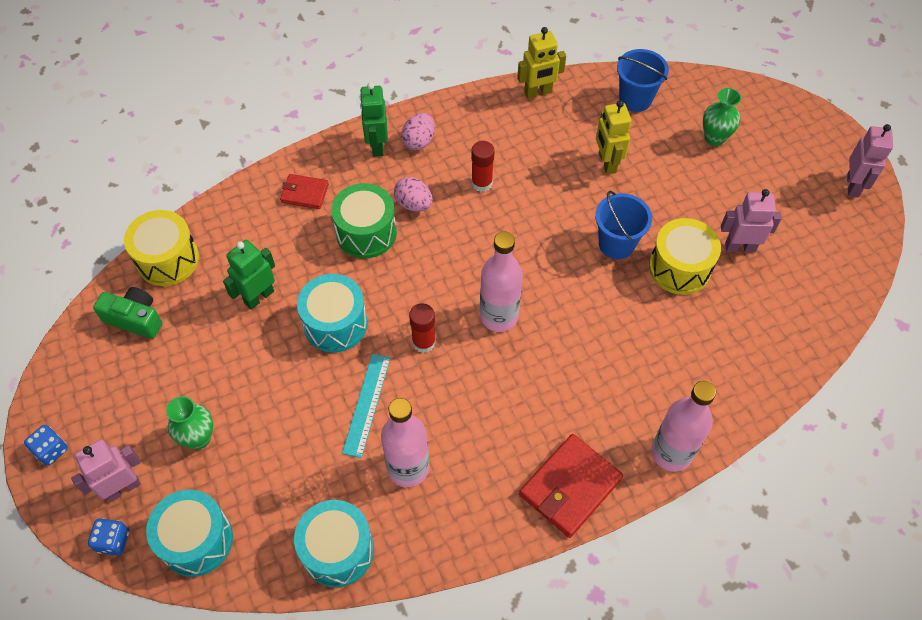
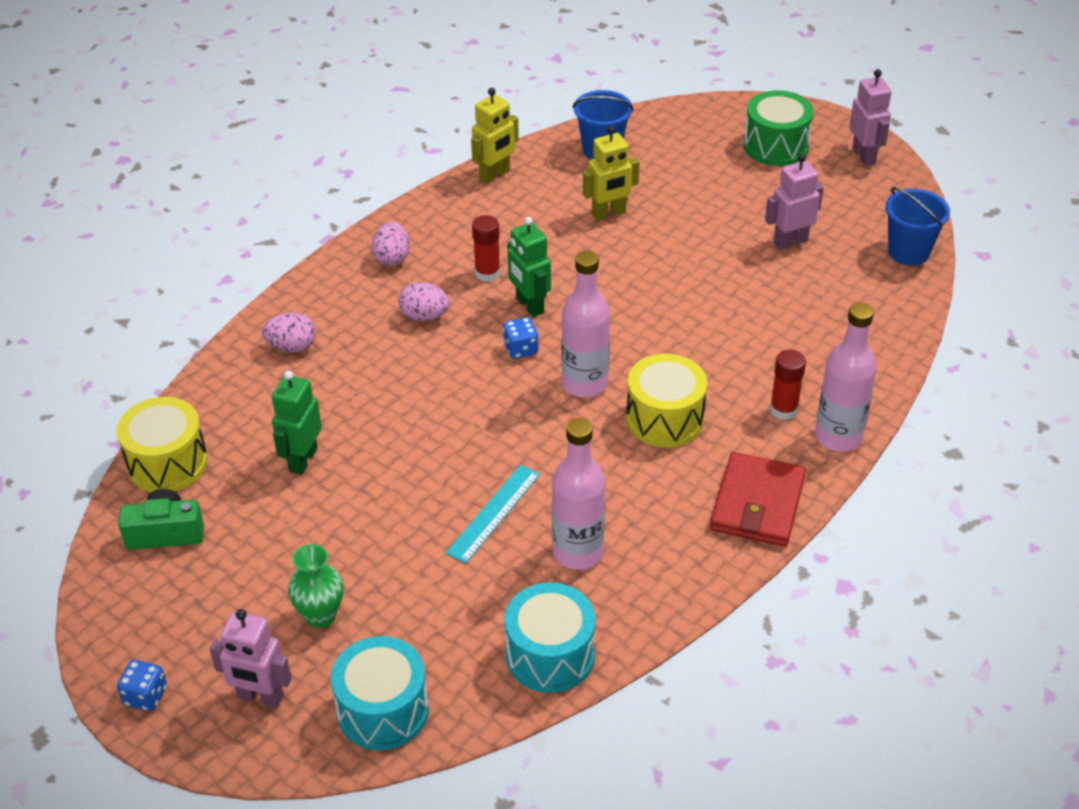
camera: 25 degrees left, 15 degrees down
pink robot [71,439,141,502] -> pink robot turned 105 degrees counterclockwise [210,609,292,708]
blue dice [88,518,129,556] -> blue dice moved to [503,317,539,359]
red wallet [280,174,329,209] -> pink egg [262,313,316,352]
turquoise drum [297,274,368,353] -> none
green drum [331,183,397,259] -> green drum moved to [744,90,814,166]
turquoise ruler [342,354,390,458] -> turquoise ruler turned 45 degrees clockwise [446,465,540,563]
green robot [360,83,388,157] -> green robot moved to [507,217,551,317]
red glue stick [409,303,436,353] -> red glue stick moved to [770,350,806,420]
blue bucket [595,191,652,259] -> blue bucket moved to [885,187,950,265]
yellow robot [596,100,632,174] -> yellow robot turned 75 degrees counterclockwise [583,126,640,221]
yellow drum [649,218,721,295] -> yellow drum moved to [626,354,707,447]
green vase [703,88,741,146] -> none

